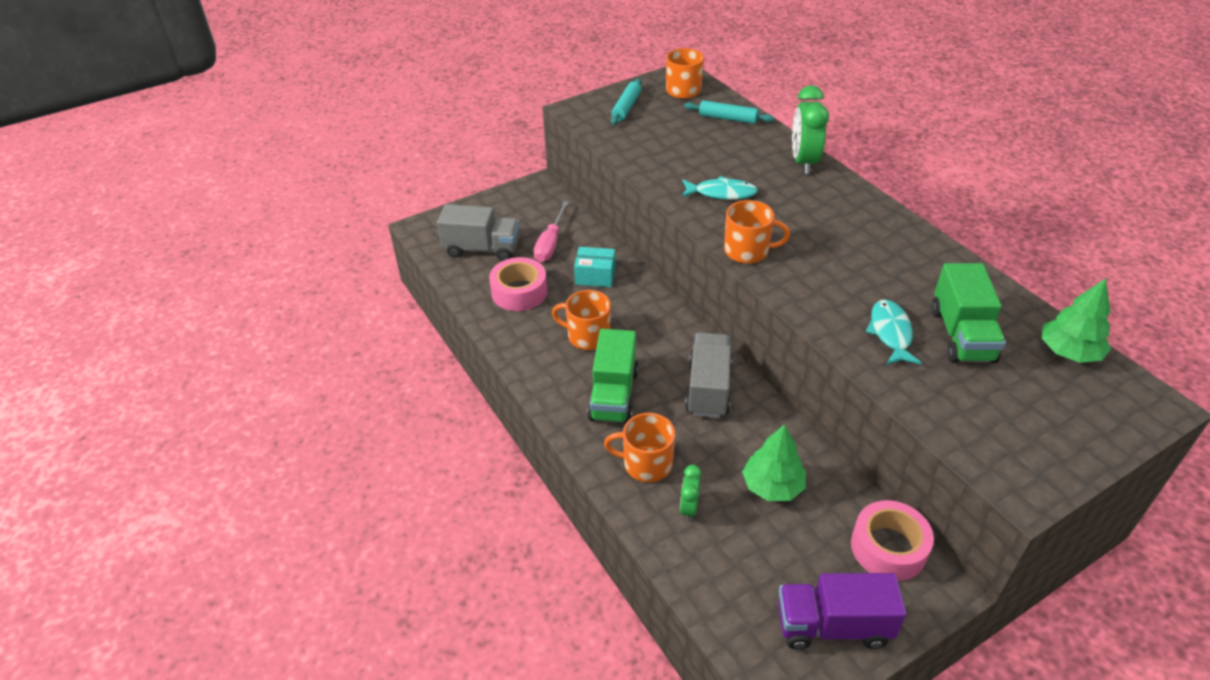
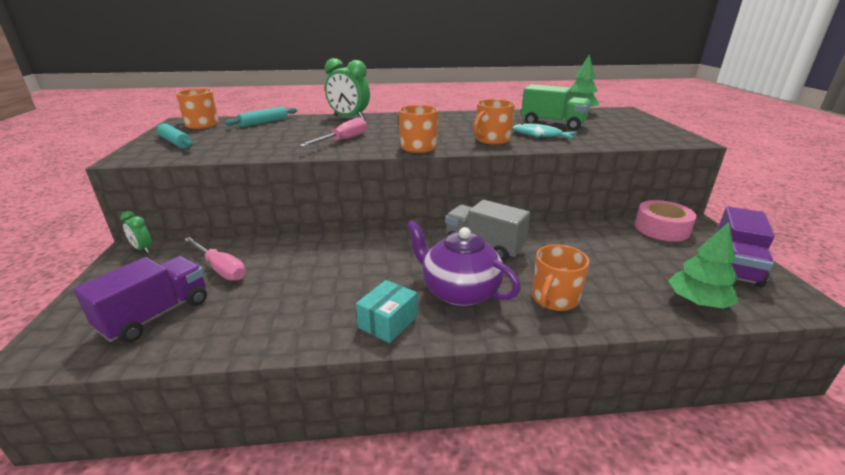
camera: 65 degrees left, 15 degrees down
grey truck [437,204,520,261] -> purple truck [73,256,207,343]
pink tape [489,257,547,311] -> none
orange mug [552,290,611,350] -> orange mug moved to [473,99,515,145]
turquoise box [574,247,615,287] -> turquoise box moved to [356,280,418,343]
green truck [587,329,638,423] -> purple teapot [406,220,521,306]
green clock [680,465,702,521] -> green clock moved to [120,211,152,253]
turquoise fish [681,176,758,200] -> pink screwdriver [299,117,367,147]
green tree [742,424,806,501] -> green tree moved to [668,222,739,309]

